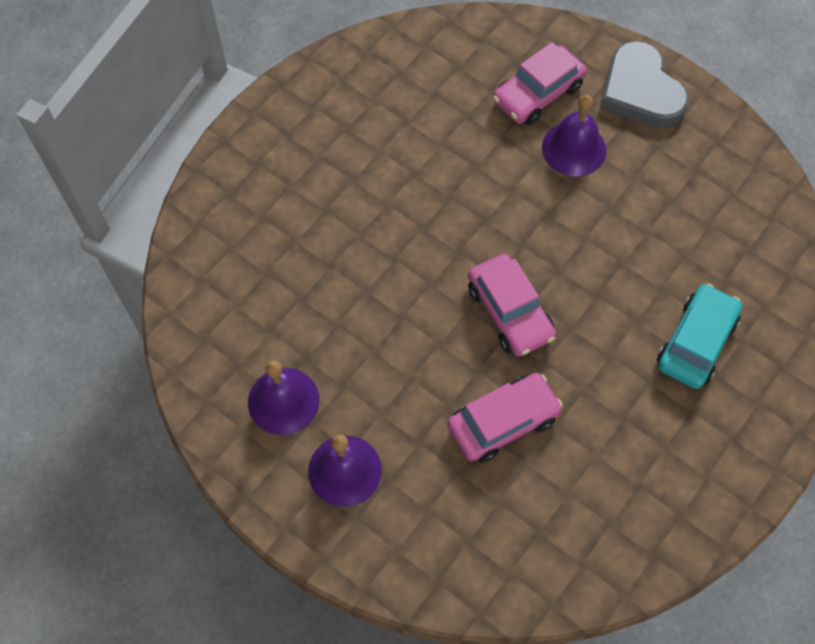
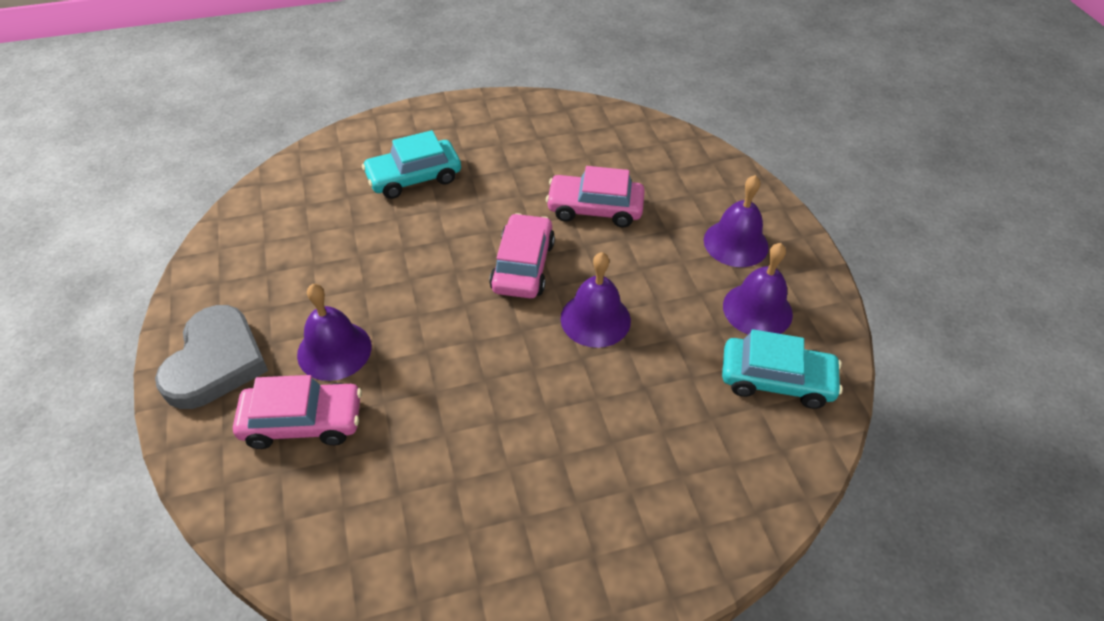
camera: 145 degrees left, 15 degrees down
none -> purple bell [561,252,631,348]
none -> turquoise car [722,329,843,409]

